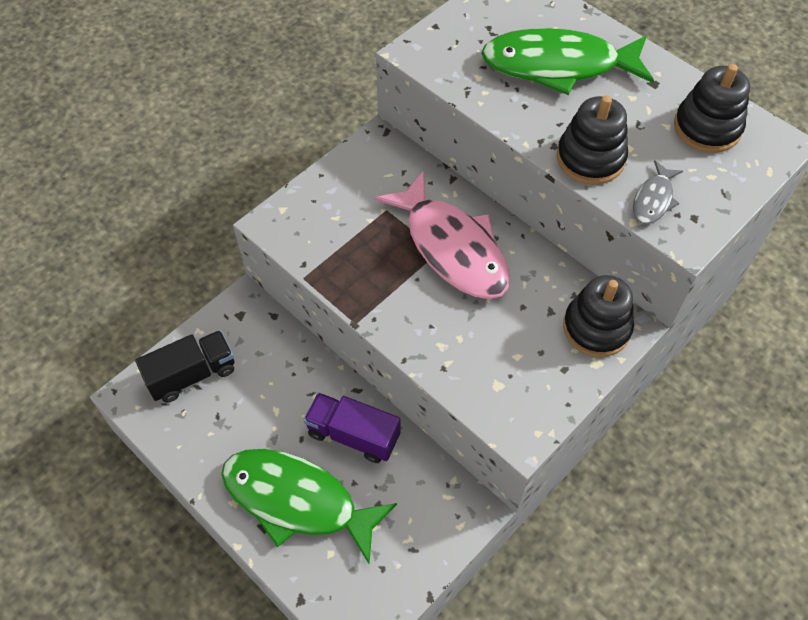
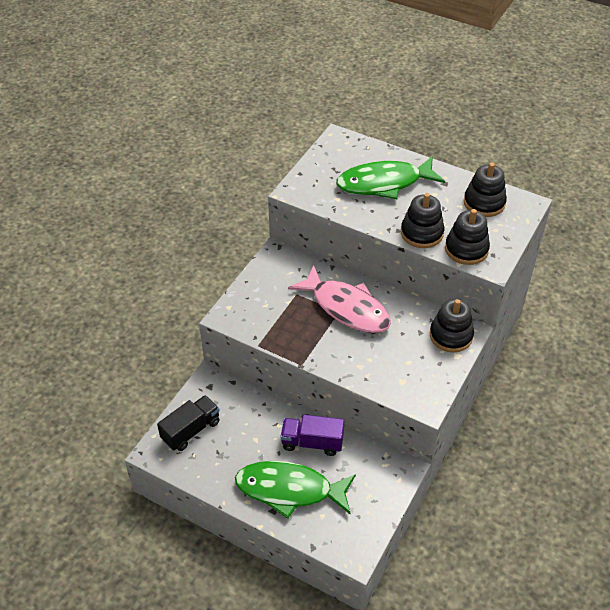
camera: 15 degrees left, 10 degrees down
grey fish [633,160,683,224] -> black stacking toy [445,209,490,265]

